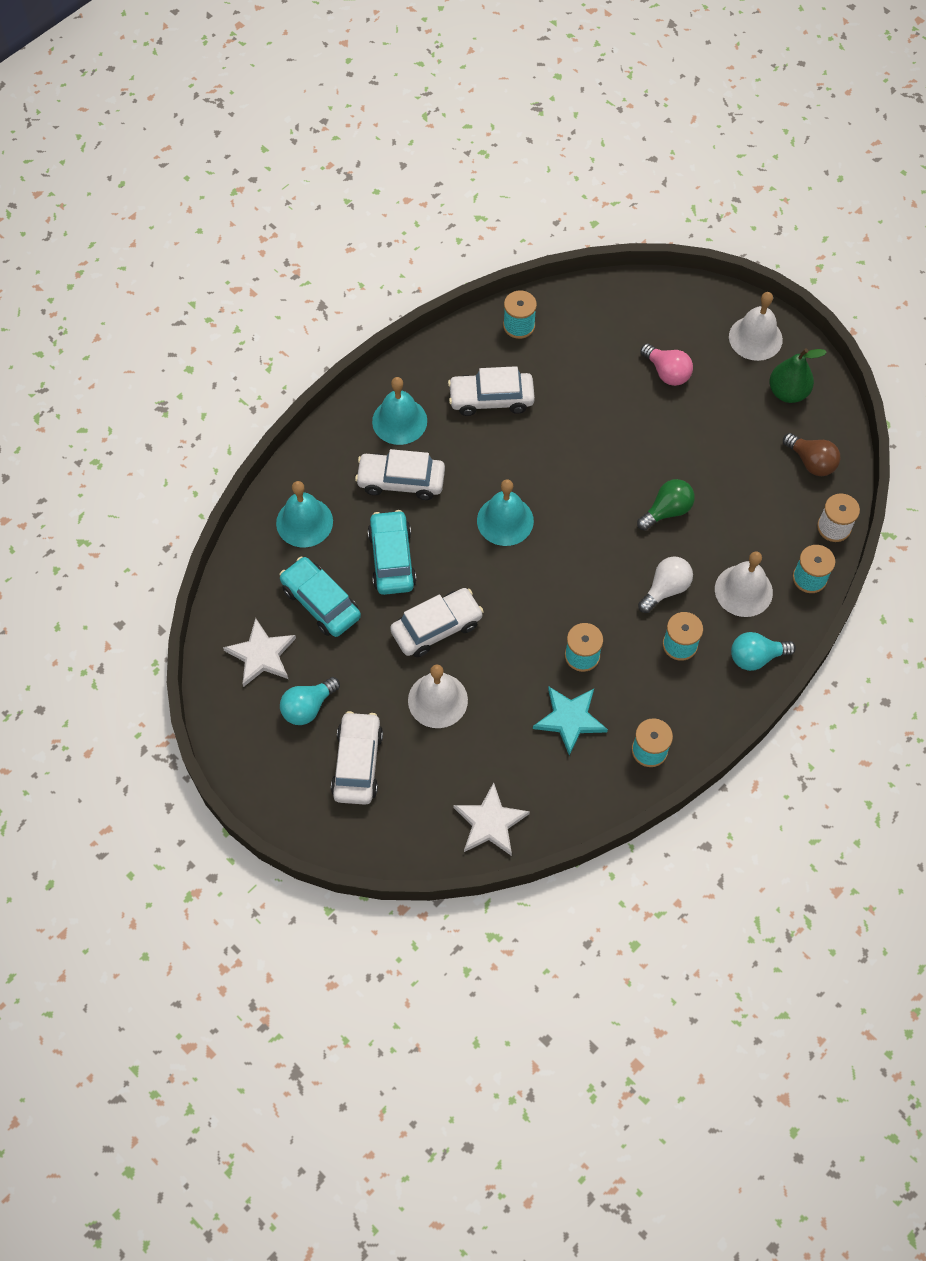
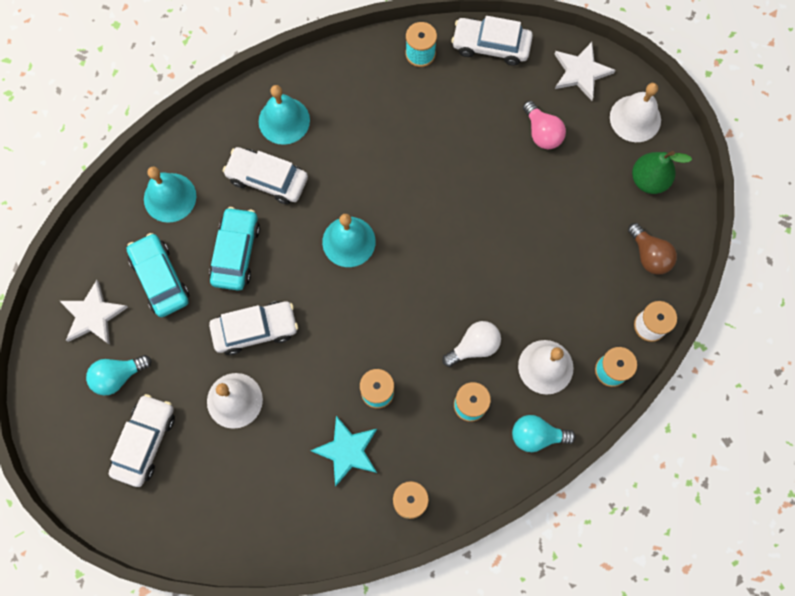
camera: 15 degrees right, 10 degrees up
white car [448,366,535,416] -> white car moved to [451,16,533,66]
white star [453,782,530,856] -> white star moved to [554,42,615,101]
green light bulb [637,479,695,530] -> none

